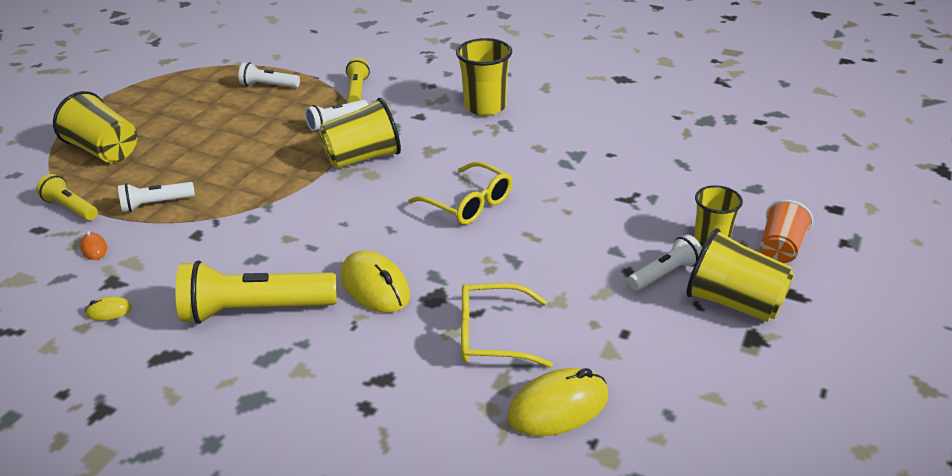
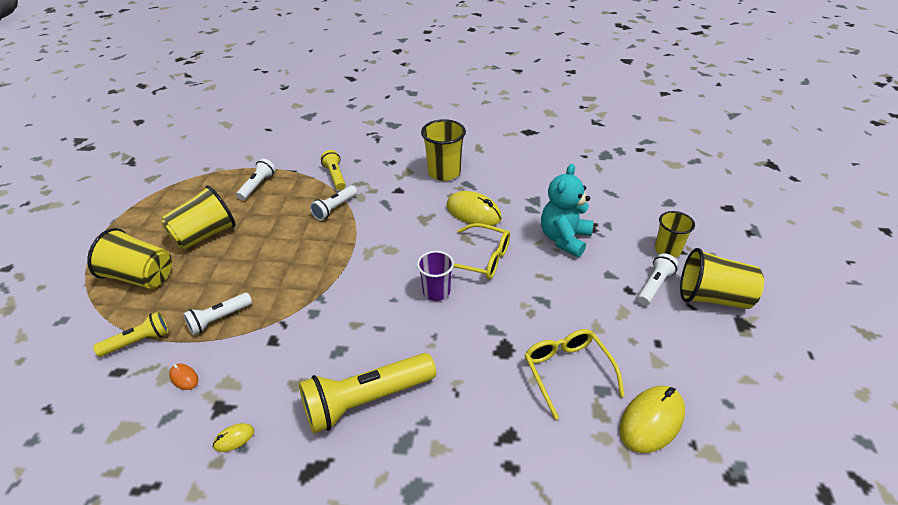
camera: 20 degrees left, 5 degrees up
yellow flashlight [36,174,98,221] -> yellow flashlight turned 135 degrees clockwise [93,312,169,357]
white flashlight [239,62,300,88] -> white flashlight turned 120 degrees clockwise [236,159,276,200]
yellow cup [319,98,401,168] -> yellow cup moved to [161,185,236,250]
yellow mouse [341,250,410,313] -> yellow mouse moved to [446,191,502,226]
yellow glasses [461,283,553,367] -> yellow glasses turned 90 degrees clockwise [525,329,625,420]
orange cup [760,200,813,263] -> none
none -> purple cup [417,251,454,301]
none -> turquoise teddy bear [541,164,593,257]

